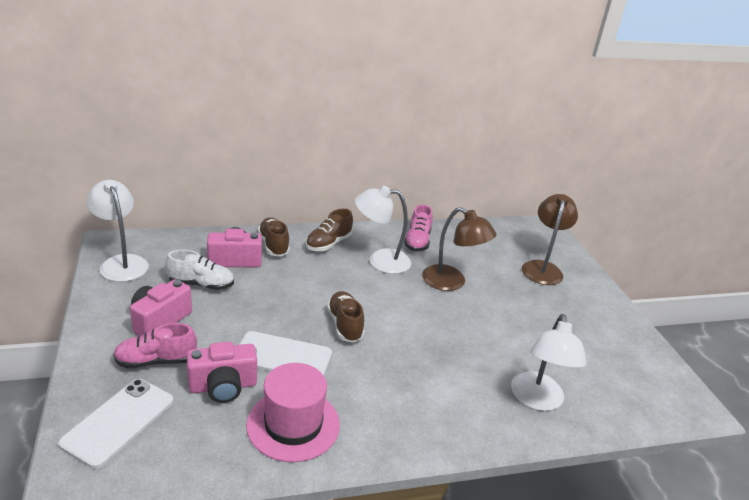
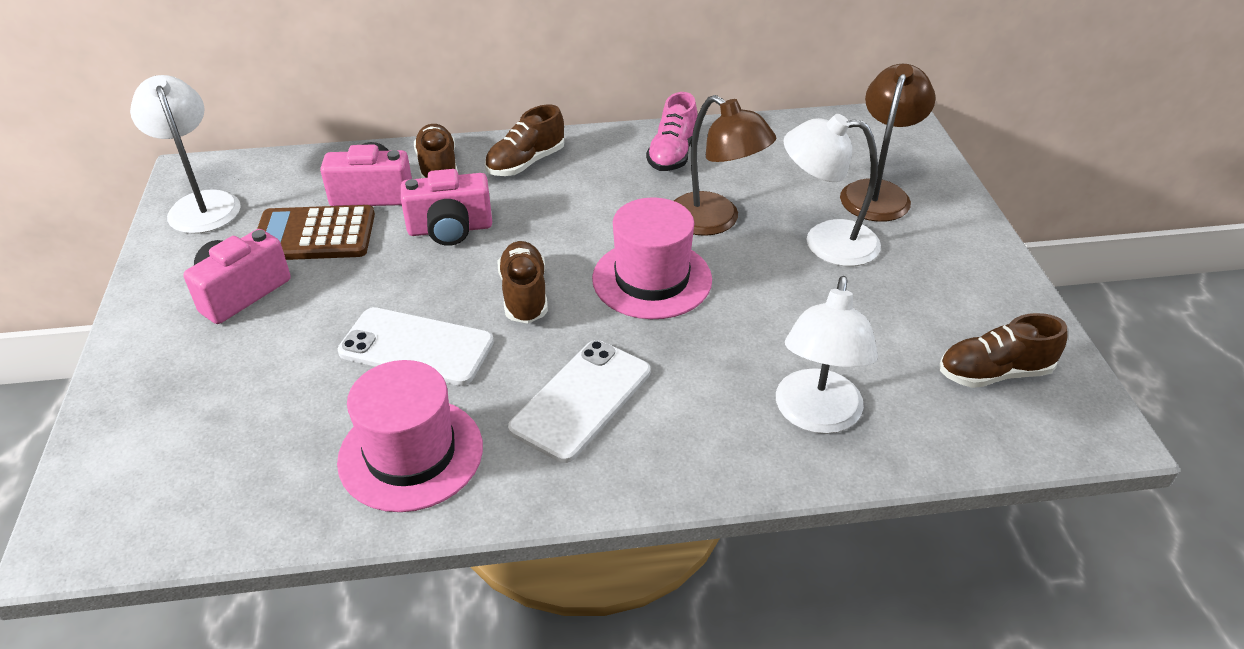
camera: 10 degrees right, 10 degrees up
white phone [58,379,173,469] -> white phone moved to [508,340,650,463]
pink shoe [113,323,197,369] -> none
white shoe [165,249,234,290] -> brown calculator [257,205,375,260]
pink camera [187,342,257,403] -> pink camera moved to [401,169,492,246]
white lamp [355,186,411,274] -> white lamp moved to [784,114,881,266]
none -> pink hat [592,197,712,319]
none -> brown shoe [940,313,1068,388]

